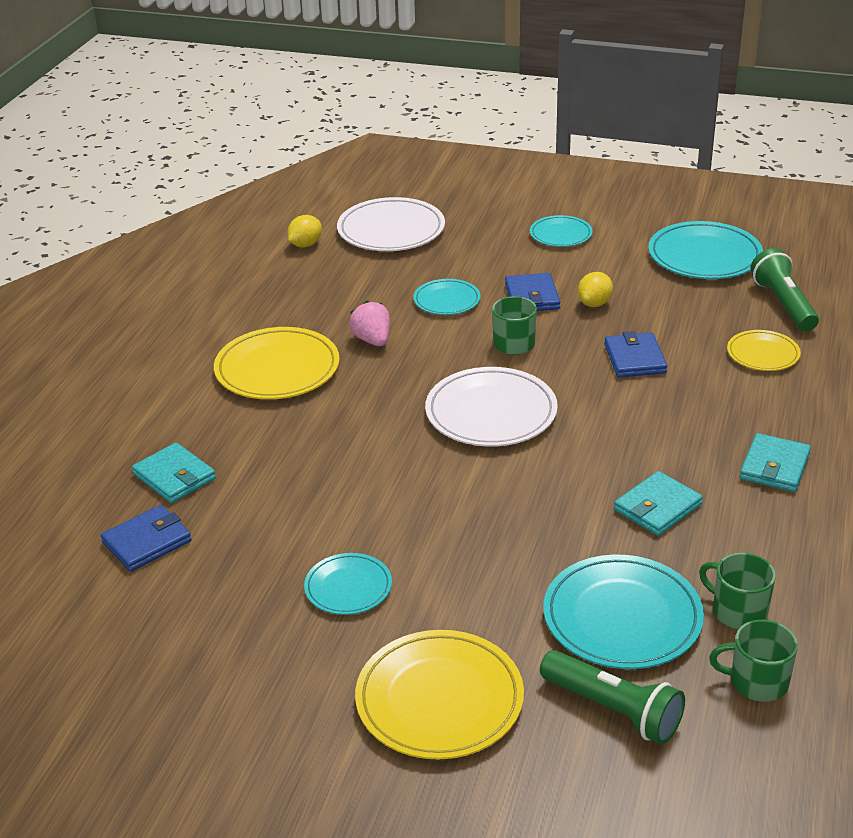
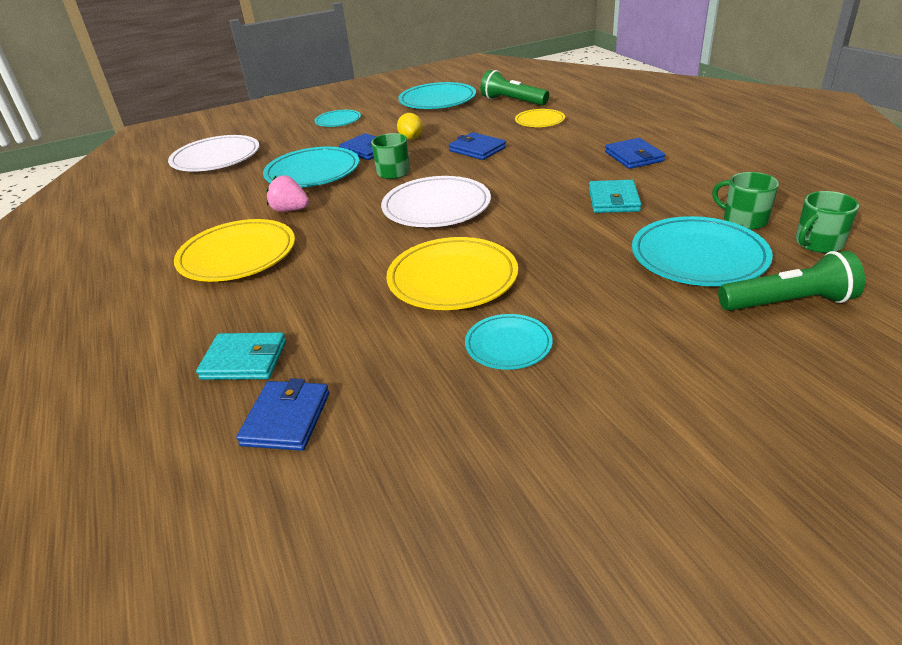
camera: 40 degrees left, 0 degrees up
yellow lemon [287,215,322,247] -> none
yellow plate [355,630,524,759] -> yellow plate moved to [386,237,518,310]
turquoise plate [413,279,481,315] -> turquoise plate [263,147,359,187], size x1.75
green mug [699,553,776,629] -> green mug turned 45 degrees clockwise [712,172,779,230]
turquoise wallet [740,433,811,492] -> blue wallet [605,138,665,169]

